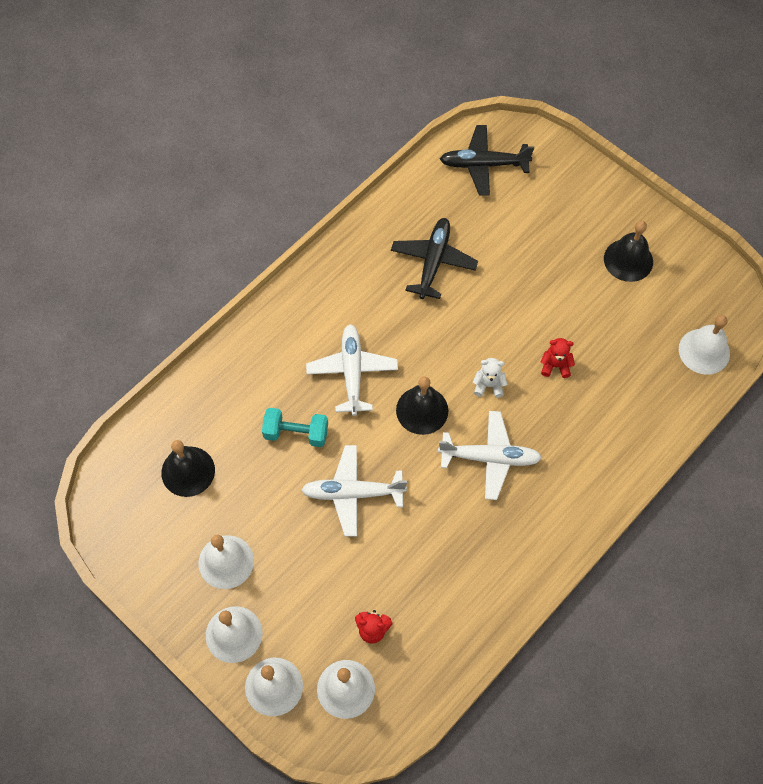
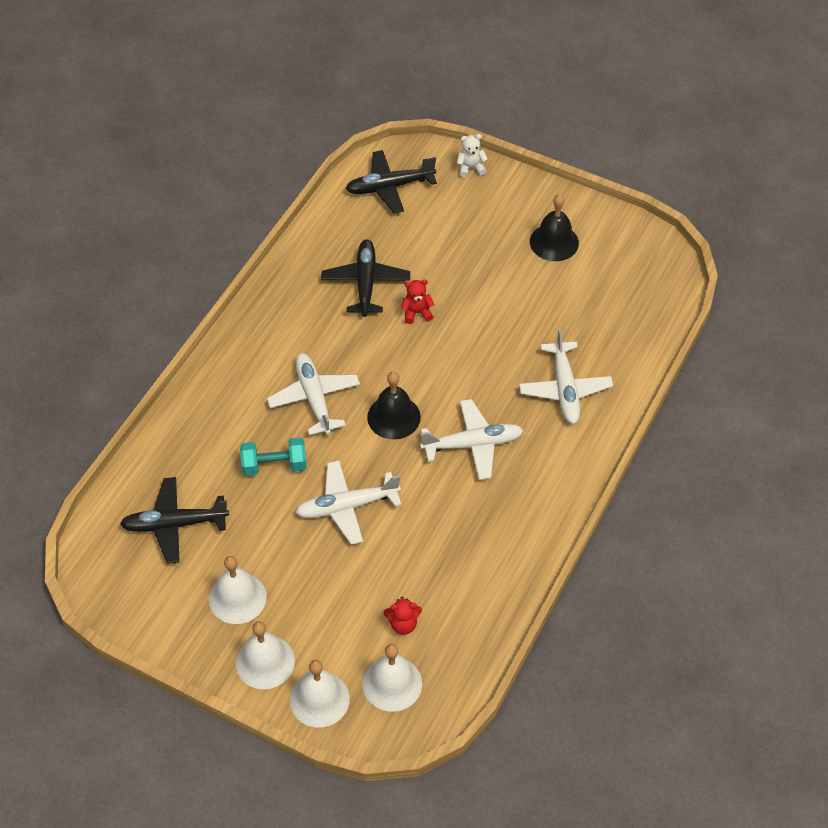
camera: 15 degrees left, 10 degrees down
black bell [161,440,215,497] -> black plane [120,477,229,564]
white teddy bear [473,358,507,398] -> white teddy bear moved to [457,134,488,178]
red teddy bear [540,338,575,378] -> red teddy bear moved to [401,279,435,324]
white bell [679,315,730,375] -> none
none -> white plane [519,328,613,424]

